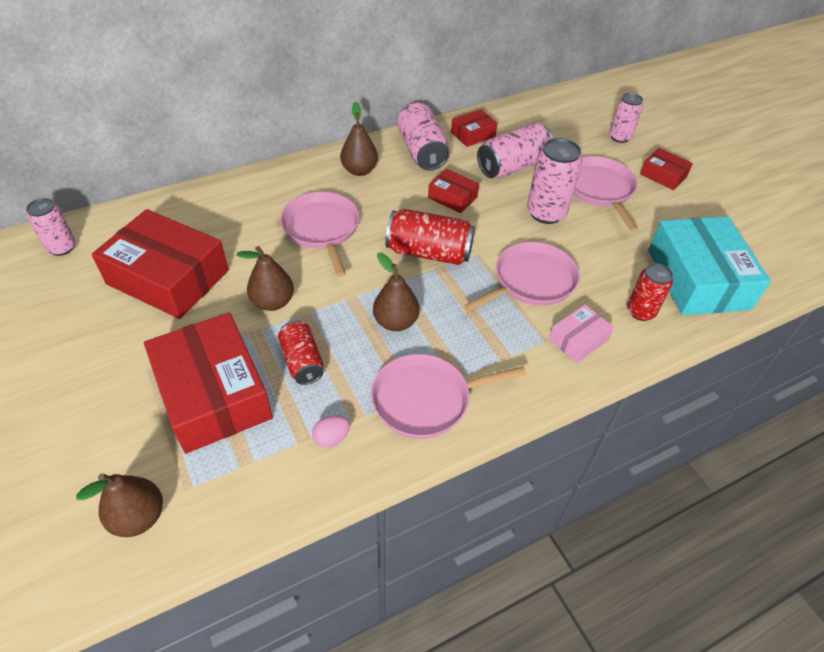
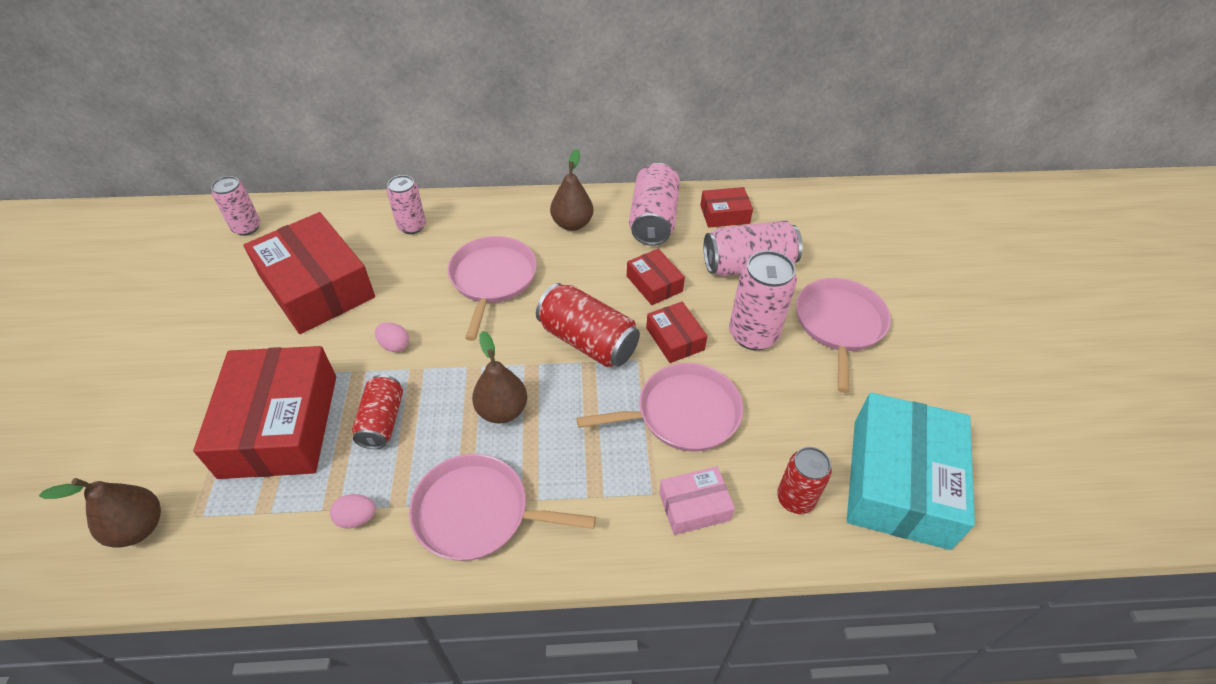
camera: 25 degrees right, 0 degrees up
brown pear [236,246,294,311] -> pink egg [375,322,409,352]
pink can [609,93,643,143] -> pink can moved to [387,175,426,234]
red box [640,148,693,190] -> red box moved to [646,302,707,363]

